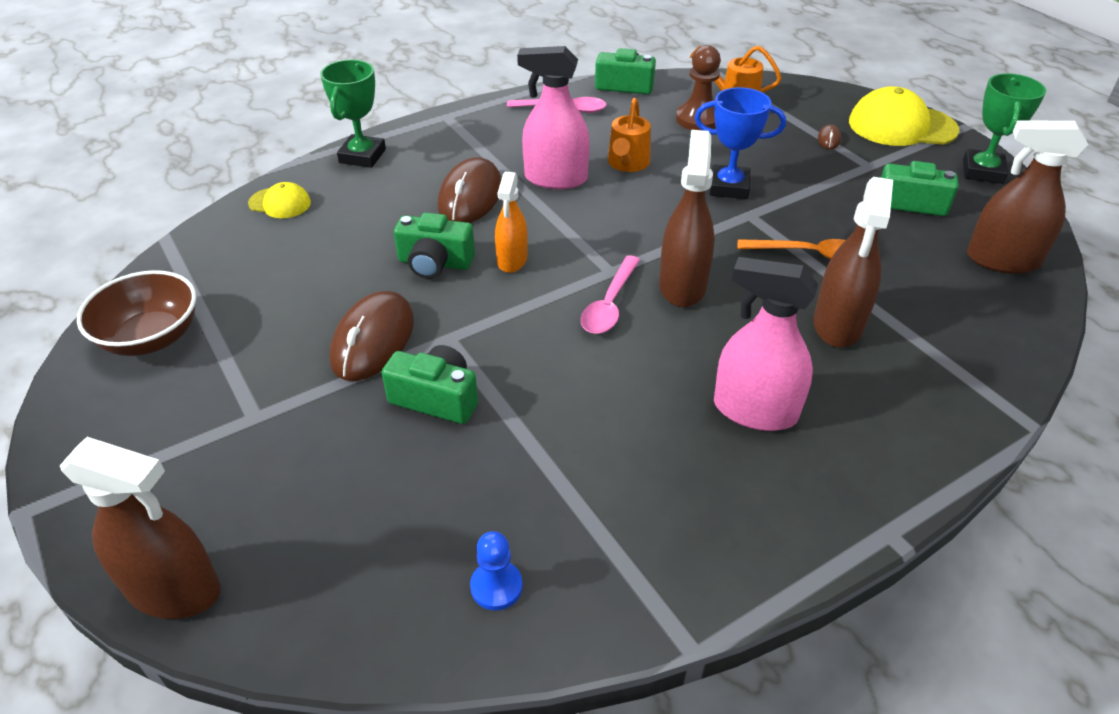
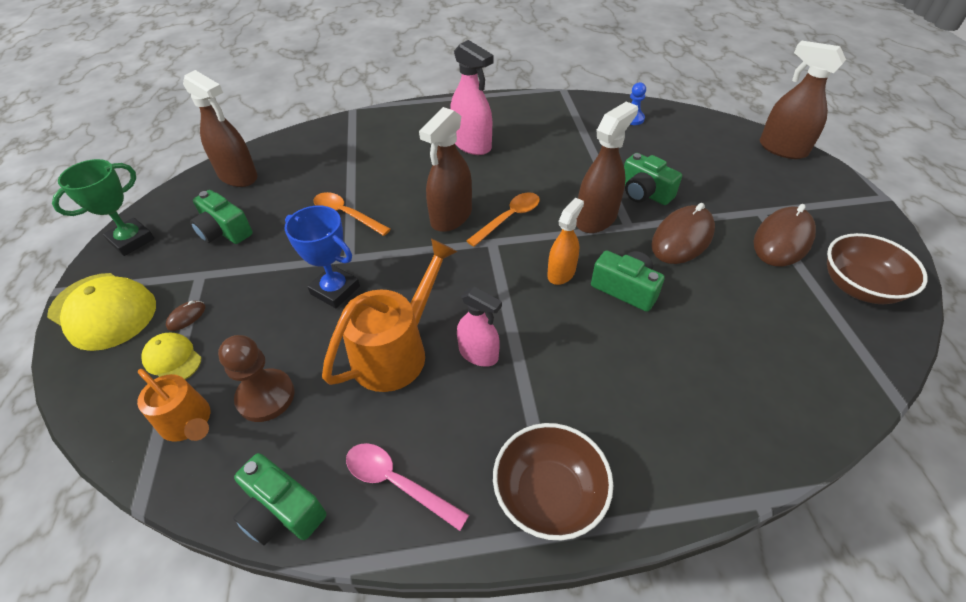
camera: 155 degrees left, 5 degrees up
yellow cap [248,182,311,218] -> yellow cap moved to [141,333,202,379]
green trophy [320,60,386,168] -> none
brown mouse [438,157,501,223] -> brown mouse moved to [754,204,816,266]
pink spray bottle [517,46,590,189] -> pink spray bottle [457,287,502,367], size x0.65
pink spoon [581,255,640,334] -> orange spoon [466,192,540,247]
orange watering can [608,98,651,172] -> orange watering can [322,238,457,392], size x1.60
brown spray bottle [813,177,893,347] -> brown spray bottle moved to [576,102,638,233]
none -> brown bowl [493,423,613,540]

